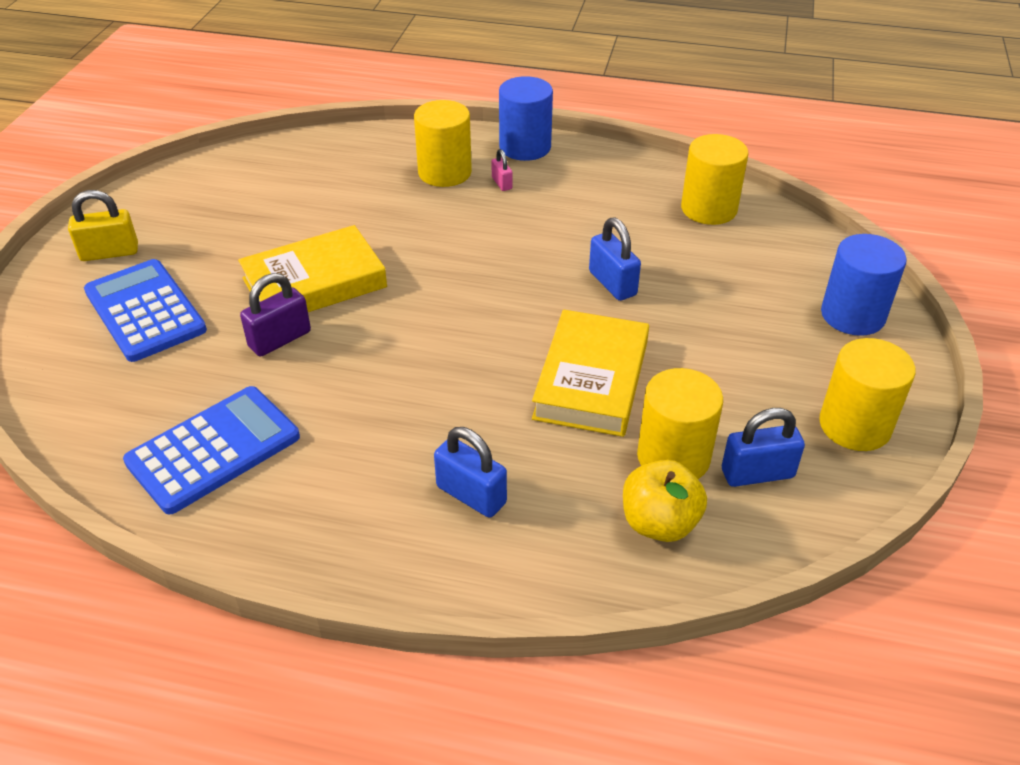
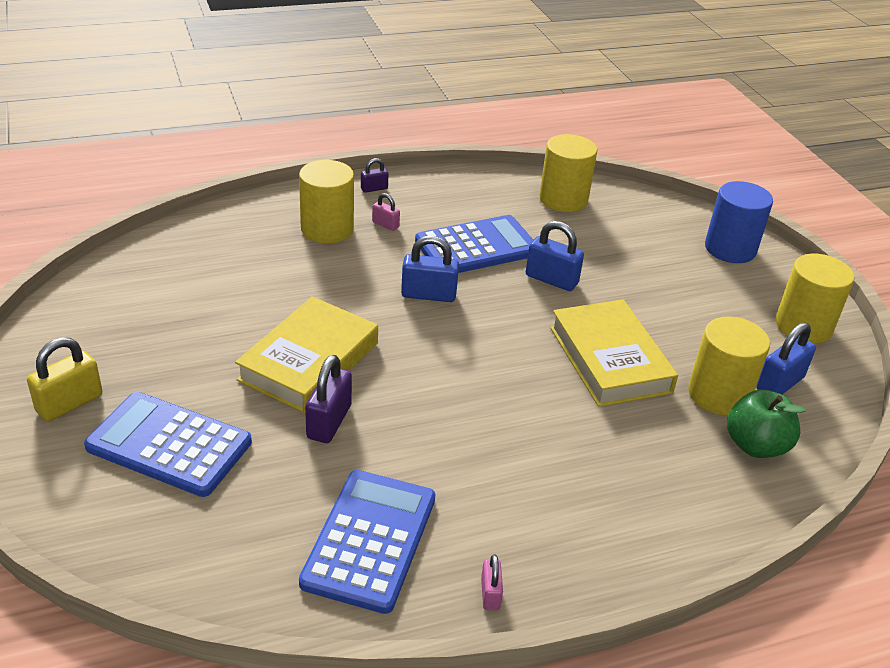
camera: 35 degrees left, 5 degrees down
blue padlock [434,427,507,518] -> blue padlock moved to [401,236,459,302]
blue cylinder [499,76,553,161] -> purple padlock [361,158,388,193]
yellow apple [623,460,707,542] -> green apple [727,390,806,458]
none -> blue calculator [415,215,533,273]
none -> pink padlock [481,554,503,610]

